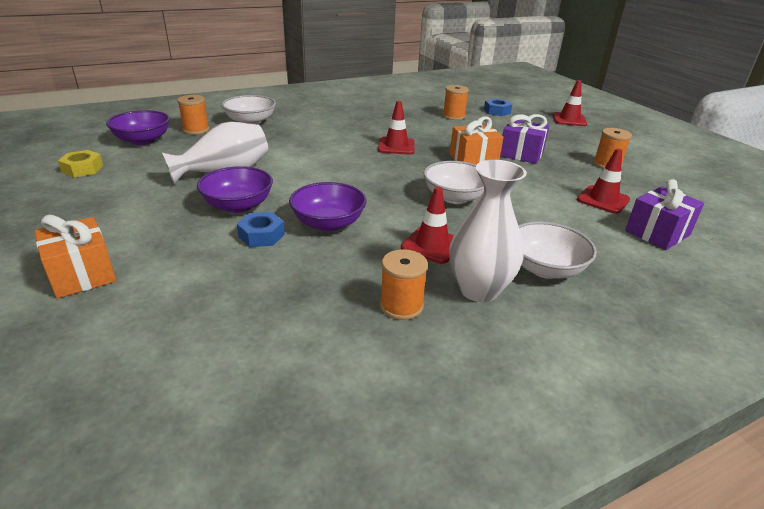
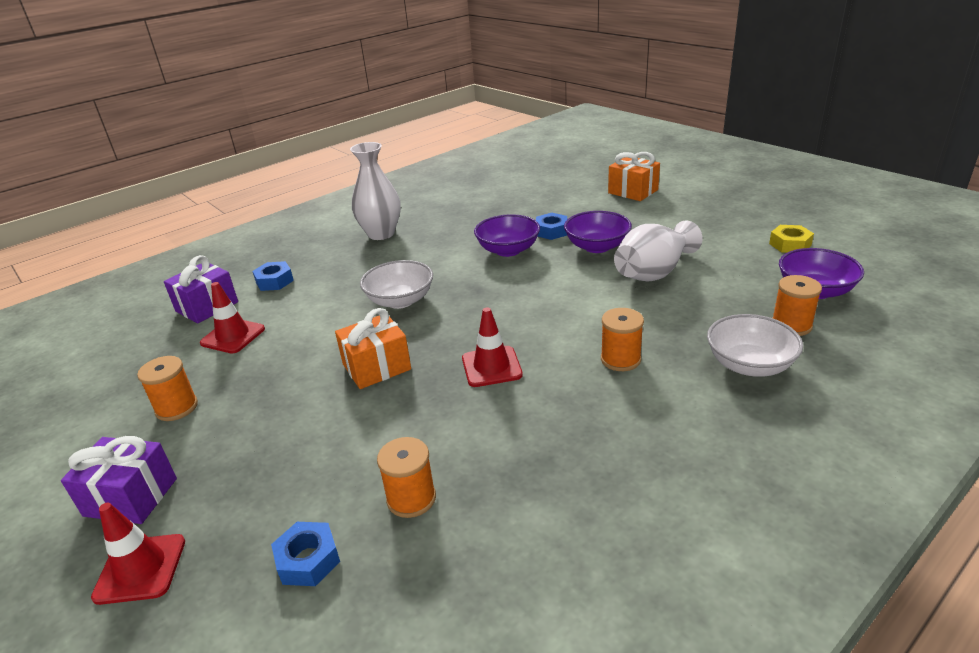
camera: 170 degrees right, 0 degrees up
orange spool [380,249,428,320] -> orange spool moved to [601,308,644,371]
red traffic cone [401,186,454,264] -> none
purple gift [500,114,549,164] -> purple gift moved to [61,436,177,524]
white bowl [518,221,597,279] -> none
none -> blue nut [252,261,294,291]

